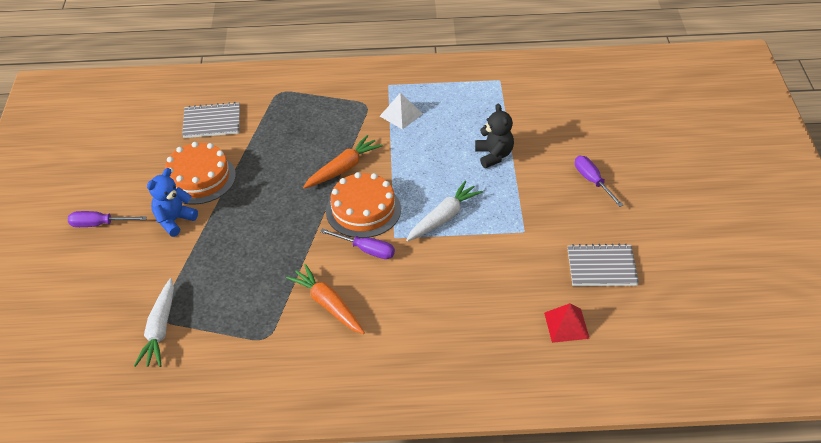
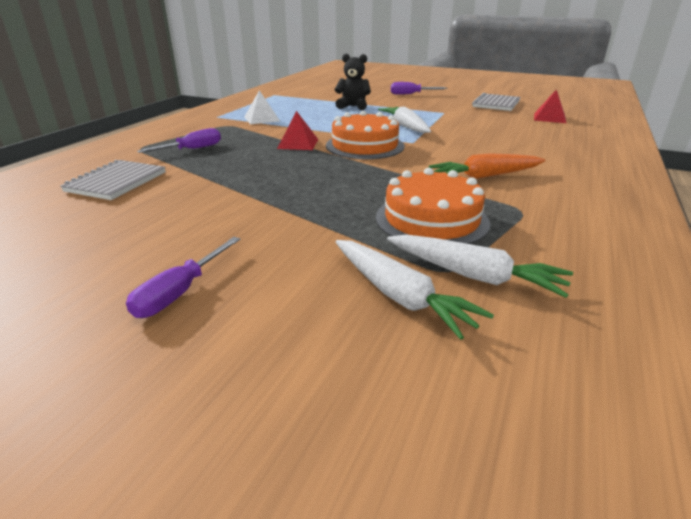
camera: 65 degrees left, 15 degrees down
blue teddy bear [147,168,198,237] -> none
orange cake [165,142,236,205] -> orange cake moved to [376,168,490,244]
orange carrot [303,135,383,189] -> red pyramid [277,111,318,150]
purple screwdriver [320,228,395,259] -> purple screwdriver moved to [137,128,221,153]
none -> white carrot [336,240,494,340]

